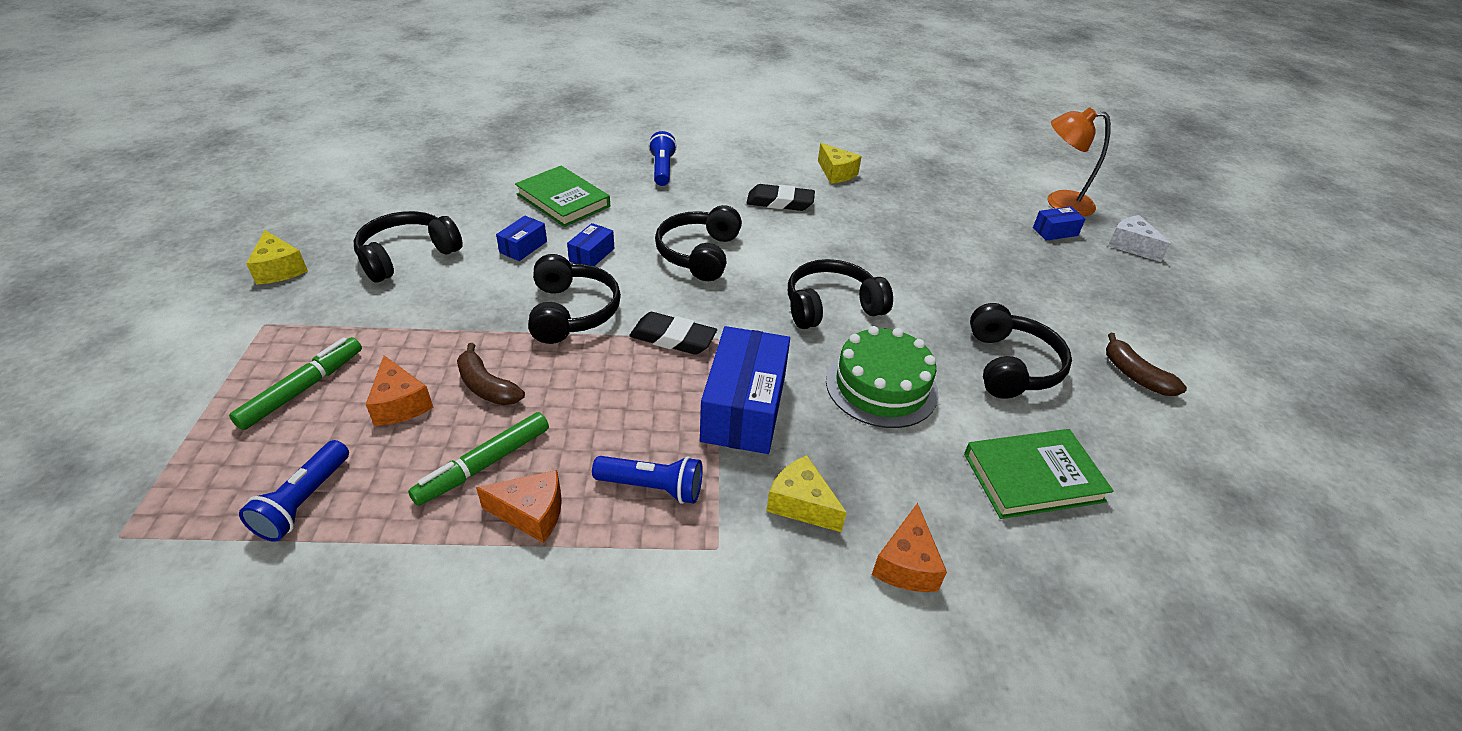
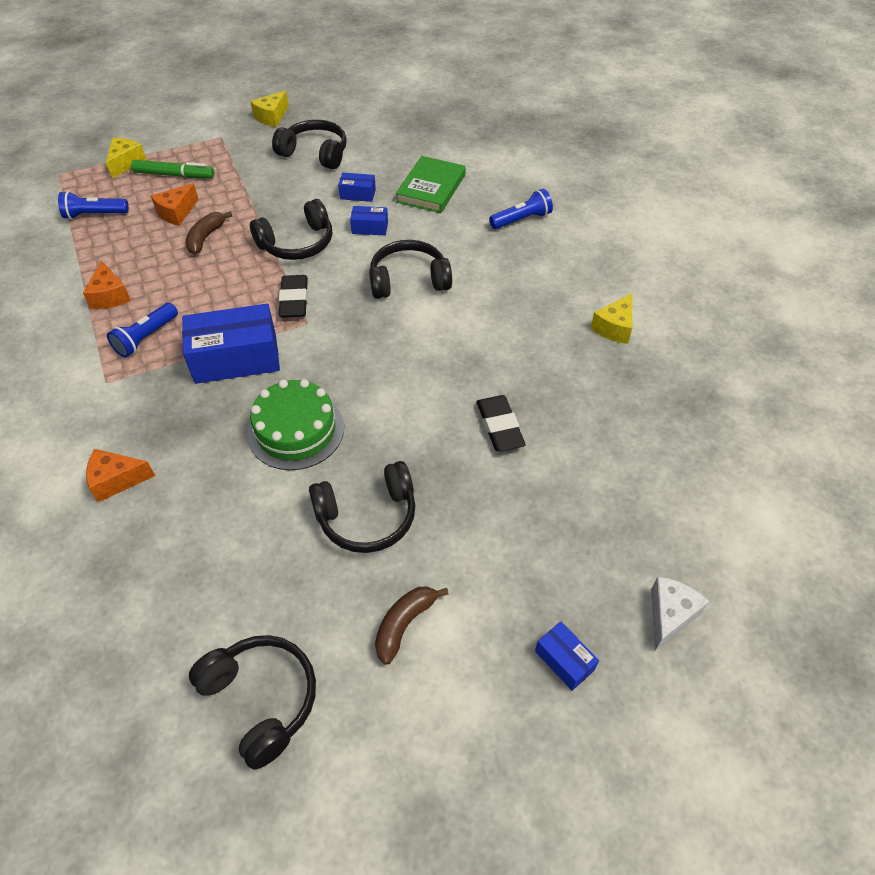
camera: 70 degrees right, 10 degrees up
green marker [408,412,549,506] -> none
blue flashlight [592,456,703,504] -> blue flashlight turned 45 degrees clockwise [107,303,178,358]
black eraser [746,184,815,211] -> black eraser moved to [477,395,526,452]
yellow cheese [766,455,847,532] -> yellow cheese moved to [106,138,147,178]
black headphones [788,259,893,329] -> black headphones moved to [189,635,316,770]
green book [964,429,1114,519] -> none
blue box [1033,207,1085,241] -> blue box moved to [535,621,599,691]
orange lamp [1048,107,1111,216] -> none

